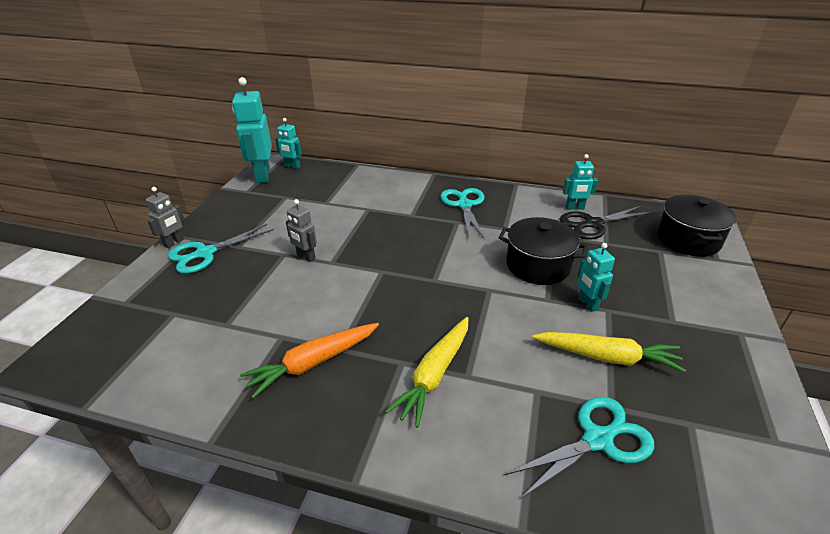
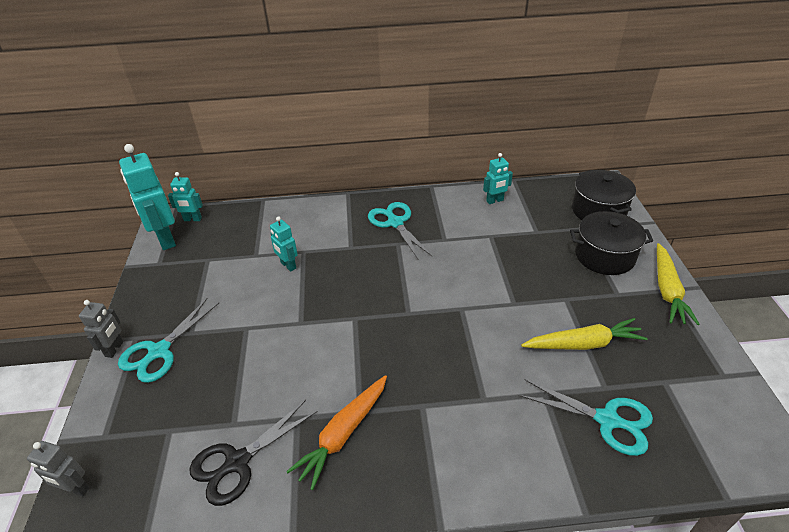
camera: 20 degrees left, 5 degrees up
grey robot [286,199,317,262] -> grey robot moved to [27,441,90,496]
yellow carrot [385,317,468,428] -> yellow carrot moved to [657,243,699,325]
black pot [498,217,588,285] -> black pot moved to [570,211,653,275]
turquoise scissors [504,397,654,499] -> turquoise scissors turned 75 degrees clockwise [518,379,653,456]
black scissors [560,206,652,240] -> black scissors moved to [189,400,317,506]
turquoise robot [577,243,615,312] -> turquoise robot moved to [270,216,298,272]

